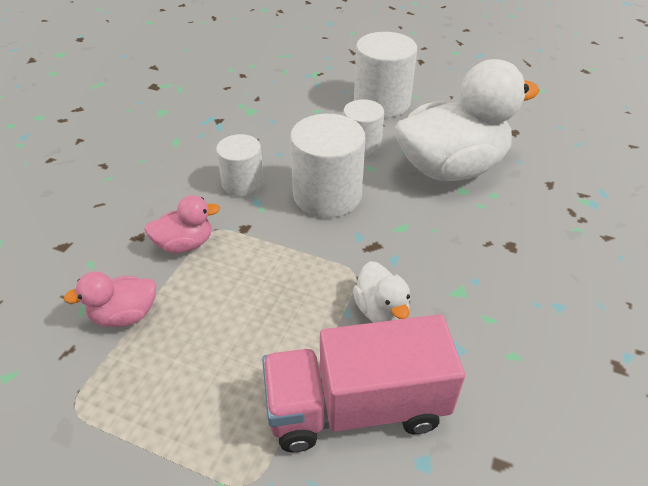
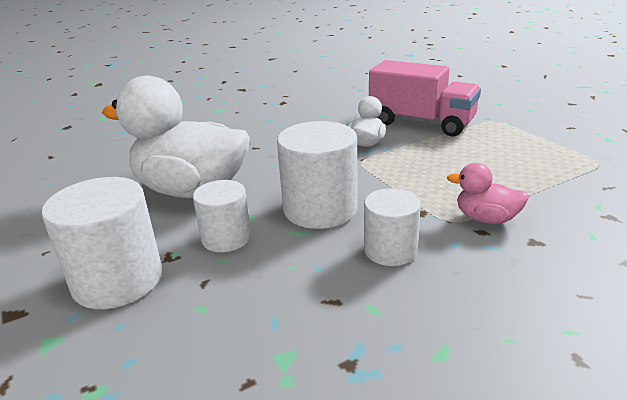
camera: 140 degrees left, 15 degrees down
pink duck [63,272,156,327] -> none

